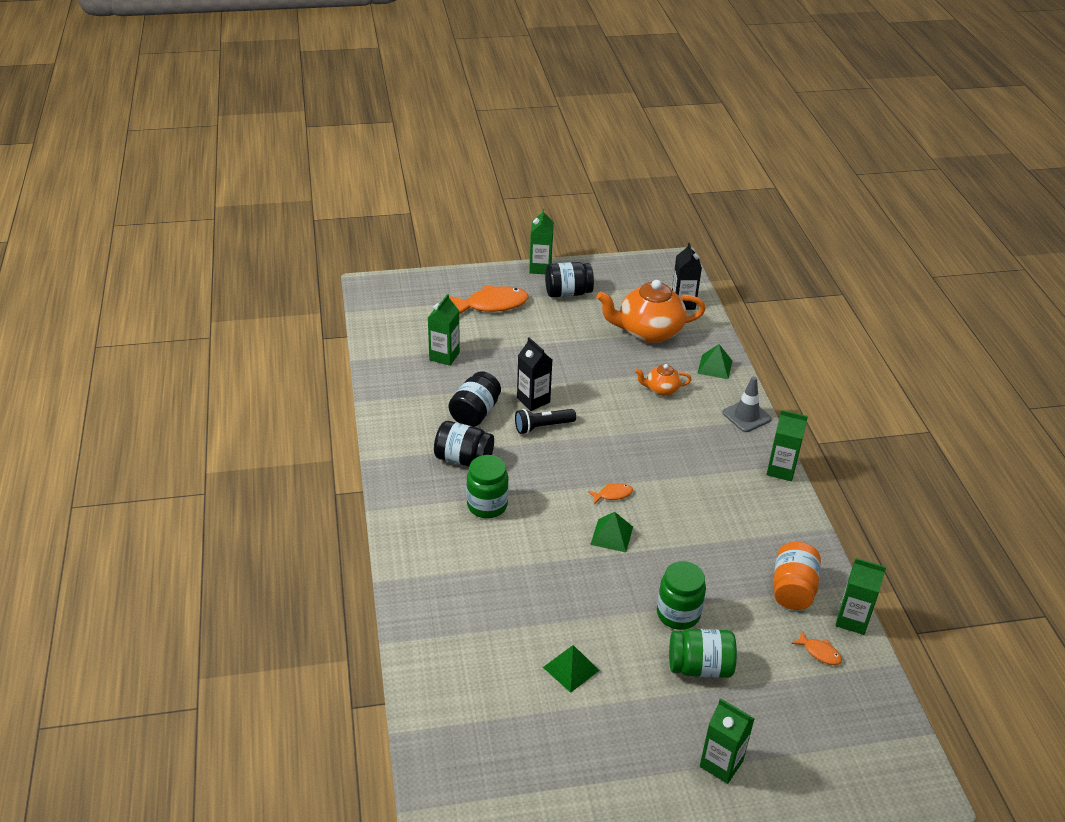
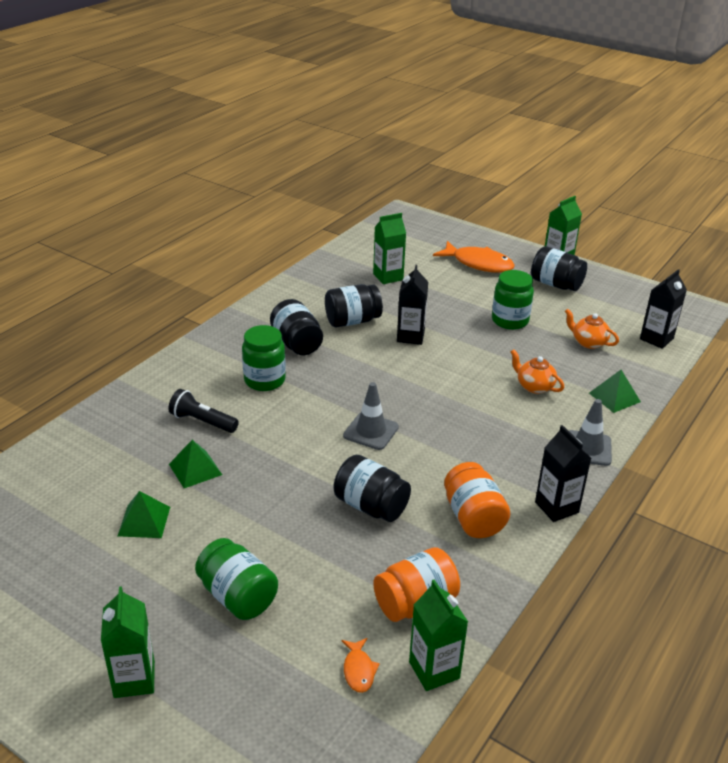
camera: 45 degrees right, 5 degrees down
black flashlight [515,409,576,434] -> black flashlight moved to [168,389,239,433]
orange fish [588,483,633,504] -> grey traffic cone [343,382,399,450]
green pyramid [590,512,633,552] -> green pyramid moved to [169,440,222,488]
orange teapot [597,280,706,343] -> orange teapot [565,309,619,349], size x0.49
green jar [657,561,706,630] -> green jar moved to [492,270,534,330]
green carton [766,410,808,481] -> black carton [535,425,591,522]
none -> black jar [334,455,411,522]
none -> orange jar [444,462,510,538]

